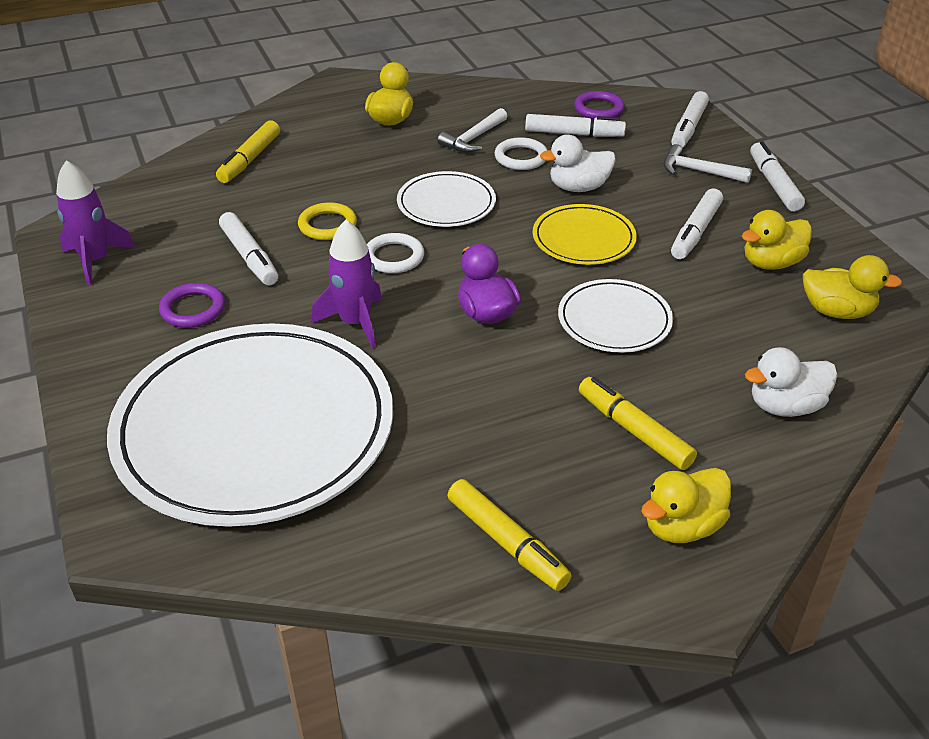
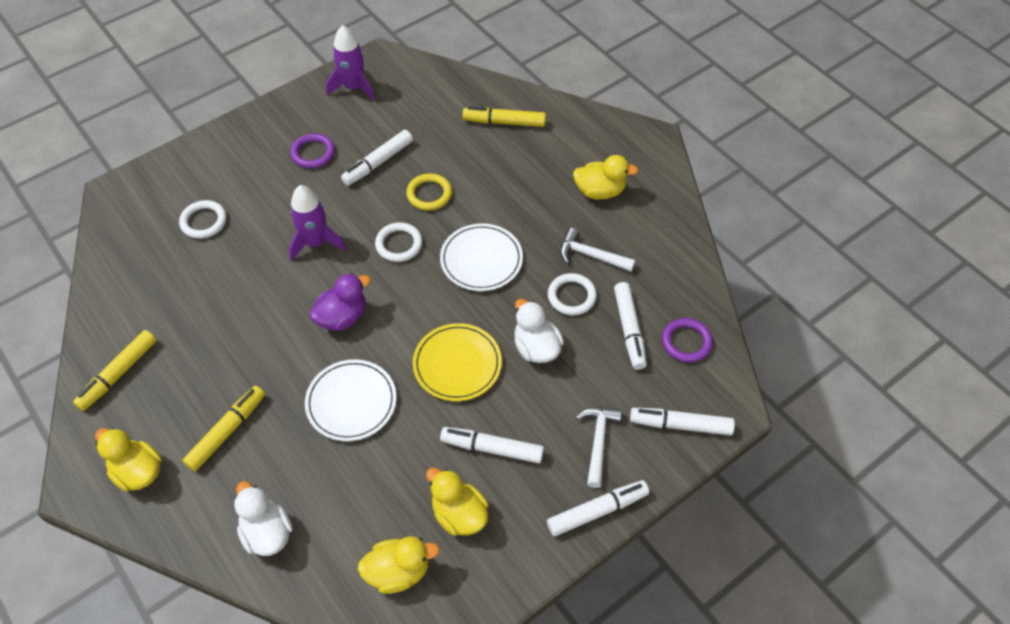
camera: 75 degrees right, 15 degrees up
white plate [107,323,393,527] -> white ring [179,200,226,239]
yellow duck [803,255,902,319] -> yellow duck turned 105 degrees counterclockwise [358,536,440,594]

